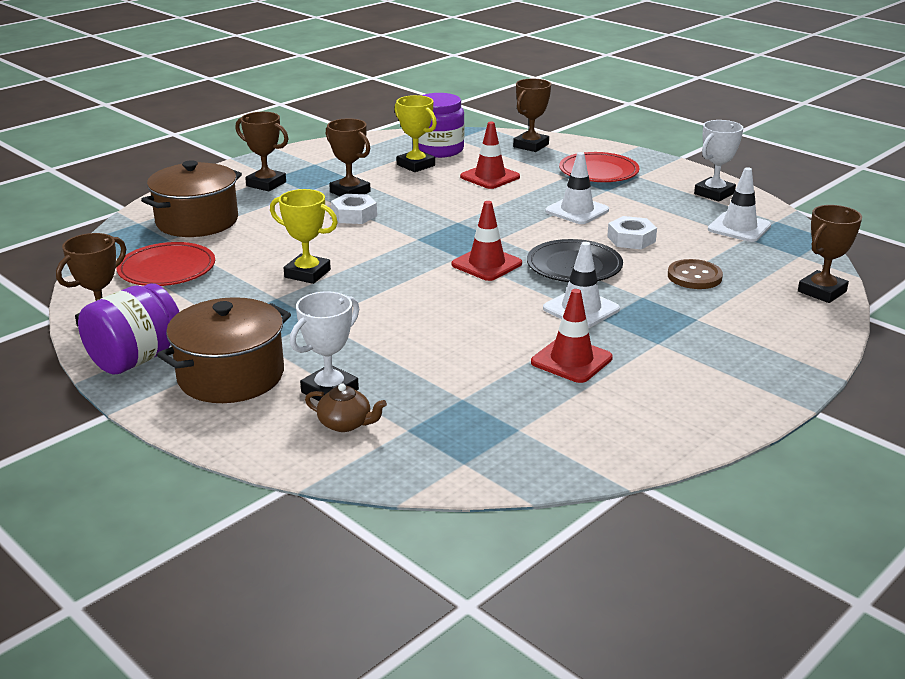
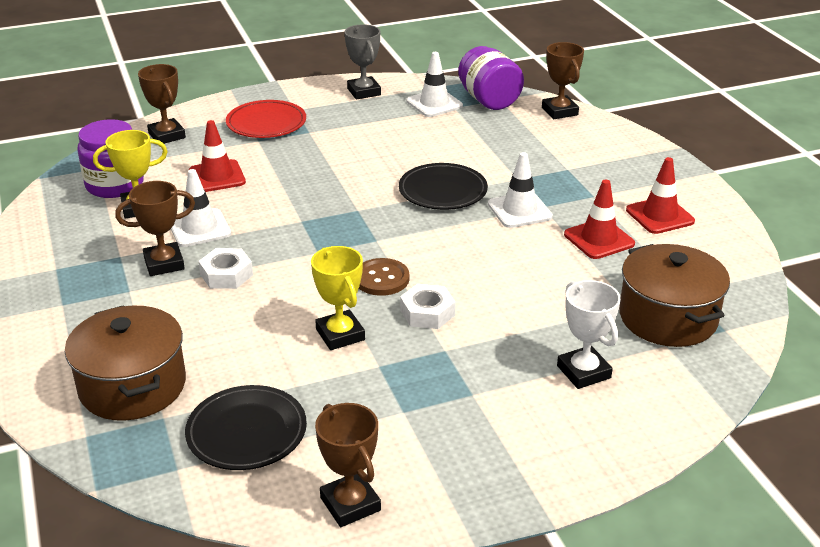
camera: 65 degrees left, 5 degrees up
purple jar [78,283,179,375] -> purple jar moved to [458,46,524,110]
red plate [116,242,215,286] -> black plate [185,385,307,470]
brown pot [157,297,291,403] -> brown pot moved to [619,244,730,347]
brown trophy [235,112,288,191] -> none
yellow trophy [270,189,338,284] -> yellow trophy turned 75 degrees counterclockwise [311,246,365,350]
brown teapot [305,383,387,432] -> none
red traffic cone [452,201,522,281] -> red traffic cone moved to [626,157,695,234]
white traffic cone [545,152,609,224] -> white traffic cone moved to [171,169,231,247]
white nut [607,216,657,250] -> white nut moved to [400,284,456,329]
brown button [668,259,723,289] -> brown button moved to [359,258,409,296]
white trophy [694,120,743,202] -> grey trophy [344,24,381,99]

